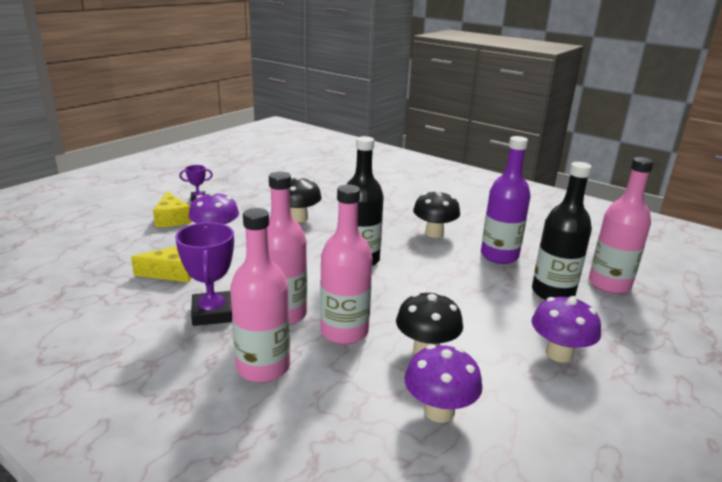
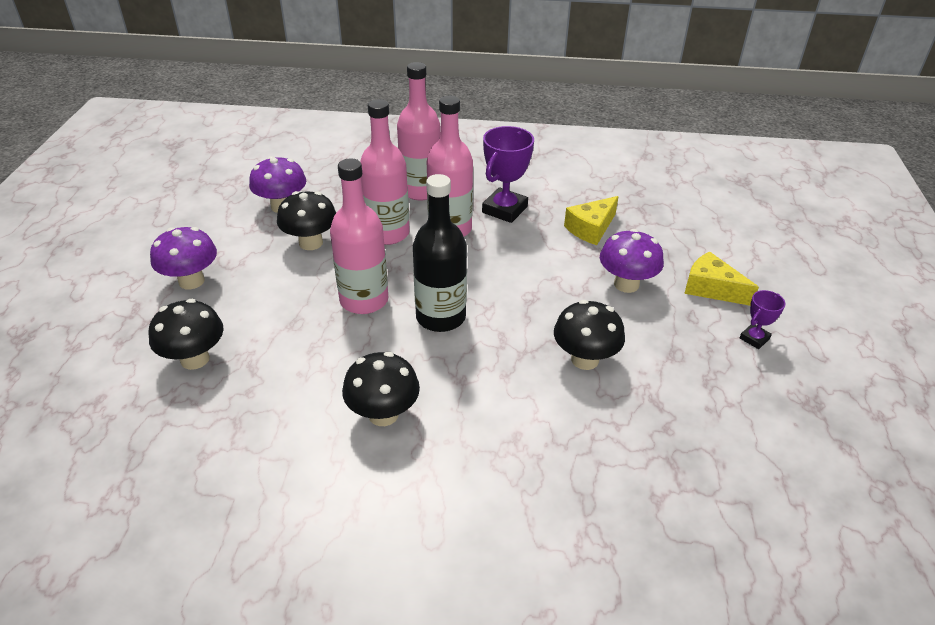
camera: 150 degrees right, 15 degrees up
purple trophy [175,222,234,326] -> purple trophy turned 75 degrees clockwise [482,126,534,223]
purple bottle [481,136,530,264] -> none
black bottle [532,162,592,300] -> black mushroom [149,299,224,370]
pink bottle [589,157,654,294] -> pink bottle moved to [330,158,388,314]

